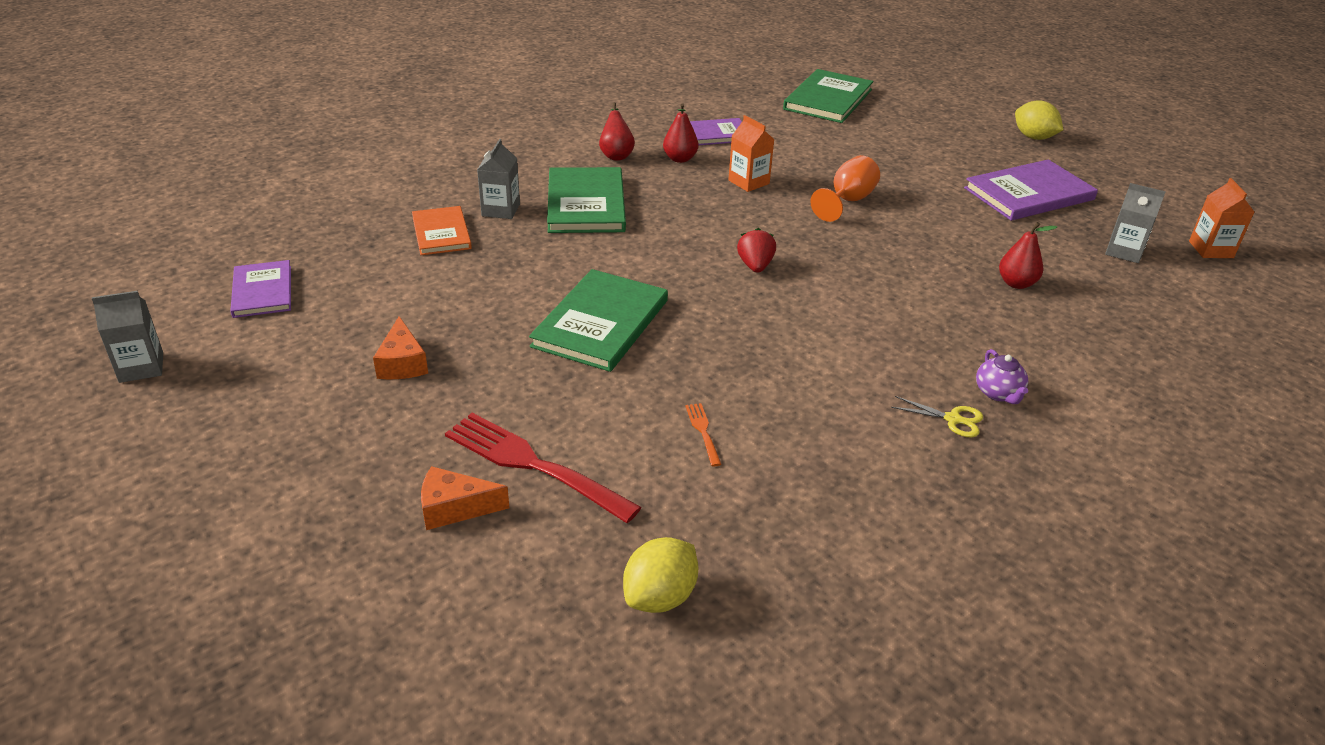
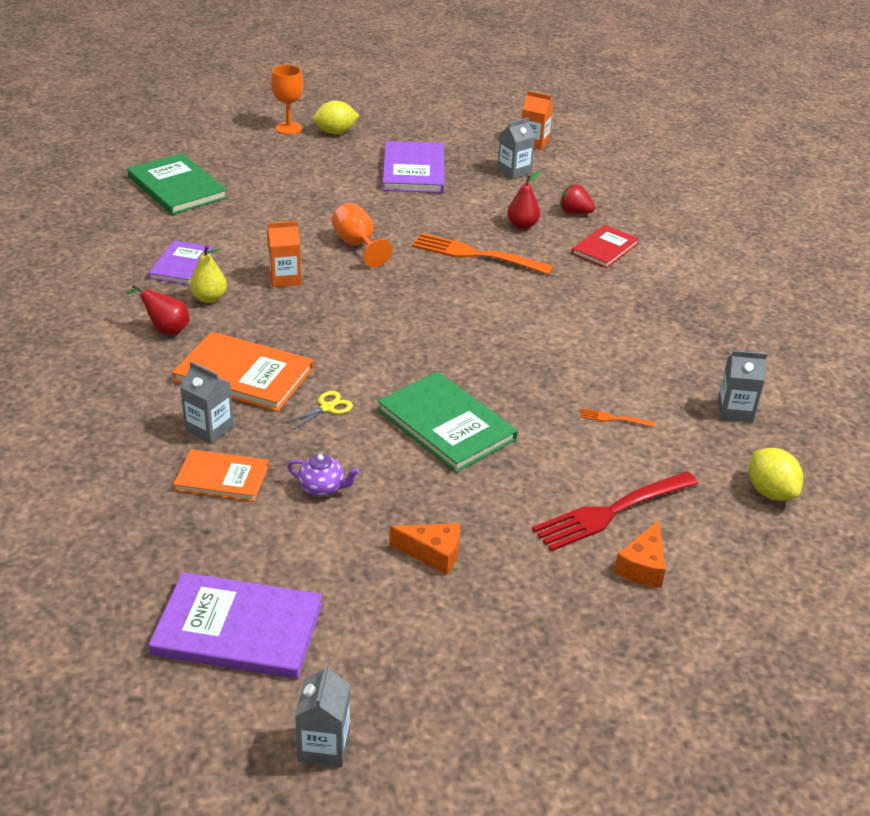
camera: 65 degrees left, 0 degrees up
purple book [230,260,291,318] -> purple book [149,572,322,679], size x1.59
green book [547,167,626,233] -> orange book [172,332,313,412]
red pear [663,103,698,163] -> yellow pear [190,245,227,303]
red strawberry [737,228,776,273] -> red strawberry moved to [560,184,595,214]
yellow scissors [891,396,983,437] -> yellow scissors moved to [283,391,353,431]
purple teapot [976,349,1028,404] -> purple teapot moved to [287,454,359,496]
none -> orange goblet [271,65,303,135]
none -> orange fork [412,233,554,275]
none -> red book [571,225,639,268]
none -> grey carton [718,350,767,423]

